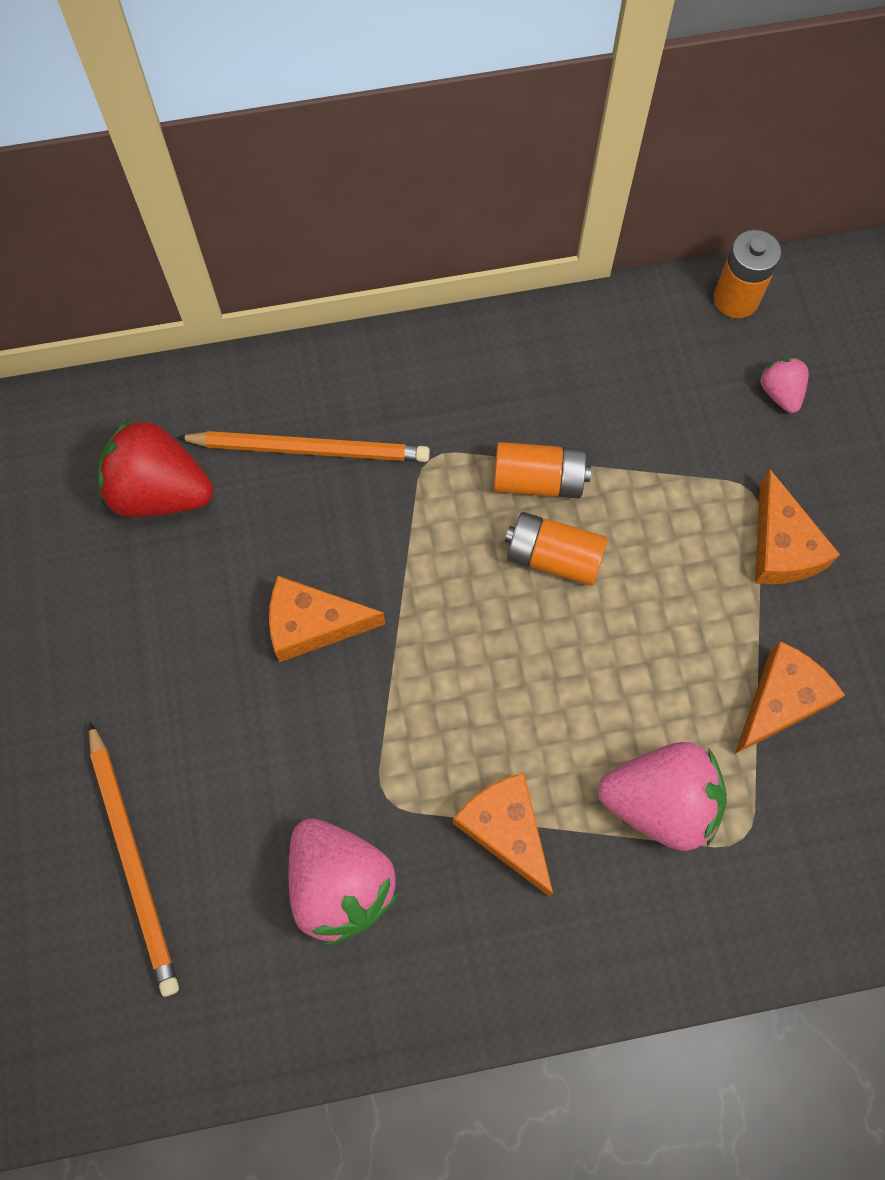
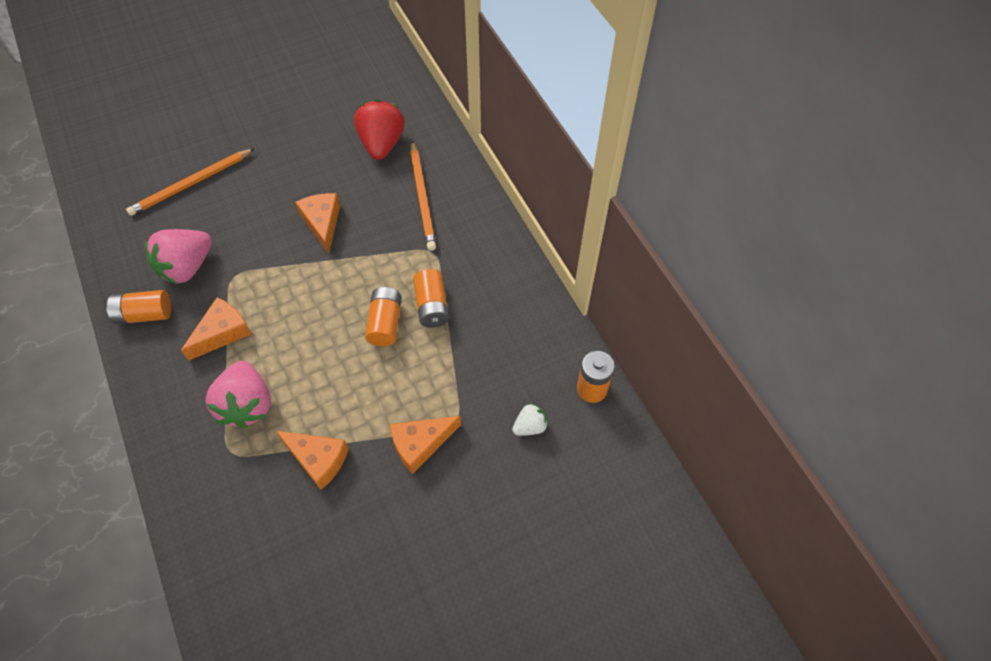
camera: 75 degrees right, 10 degrees down
pink strawberry [760,358,809,413] -> white strawberry [512,403,548,436]
none -> orange battery [106,290,171,324]

